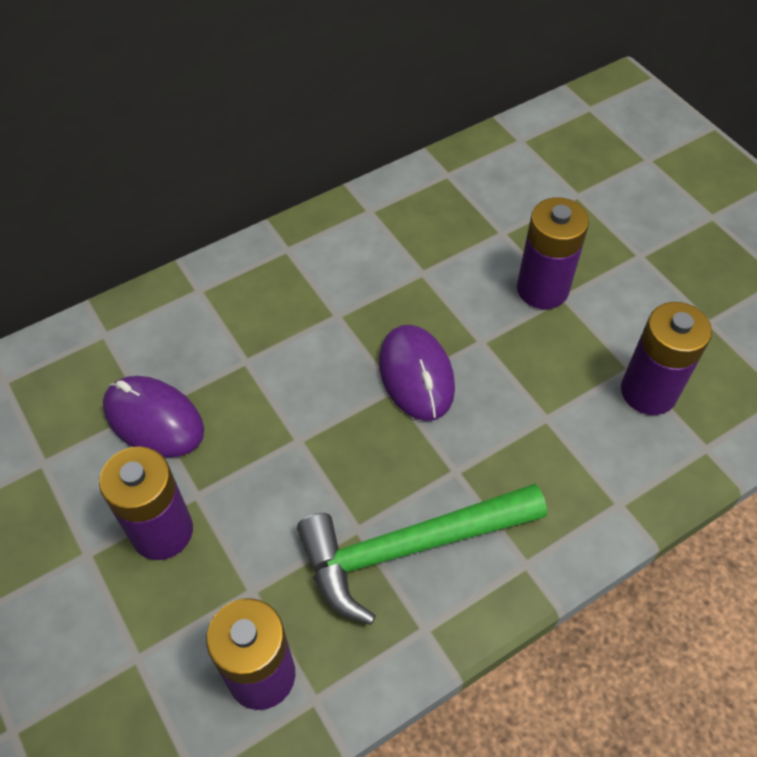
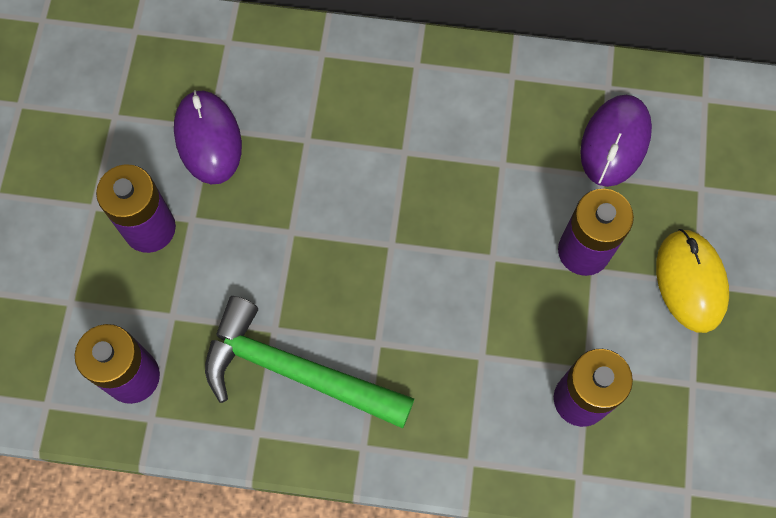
camera: 40 degrees right, 15 degrees up
purple mouse [379,325,455,421] -> purple mouse moved to [580,95,652,187]
none -> yellow mouse [656,229,729,333]

